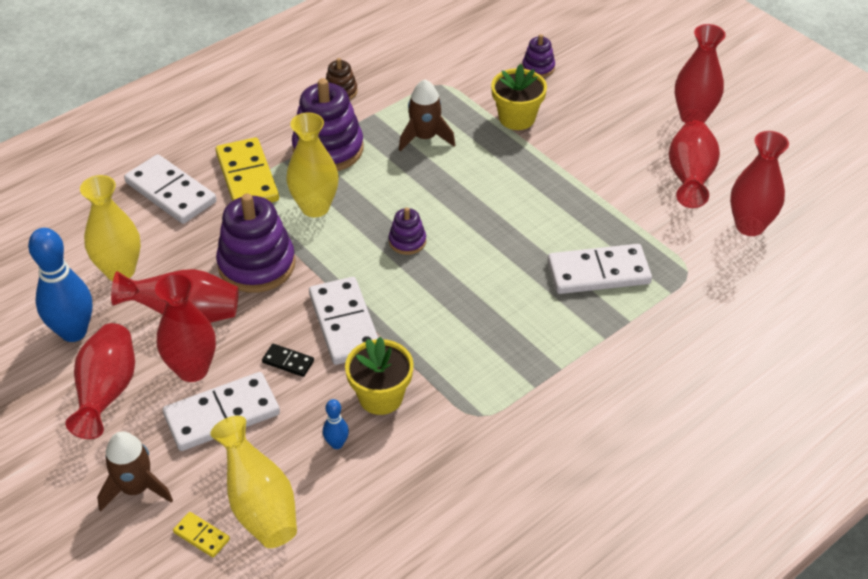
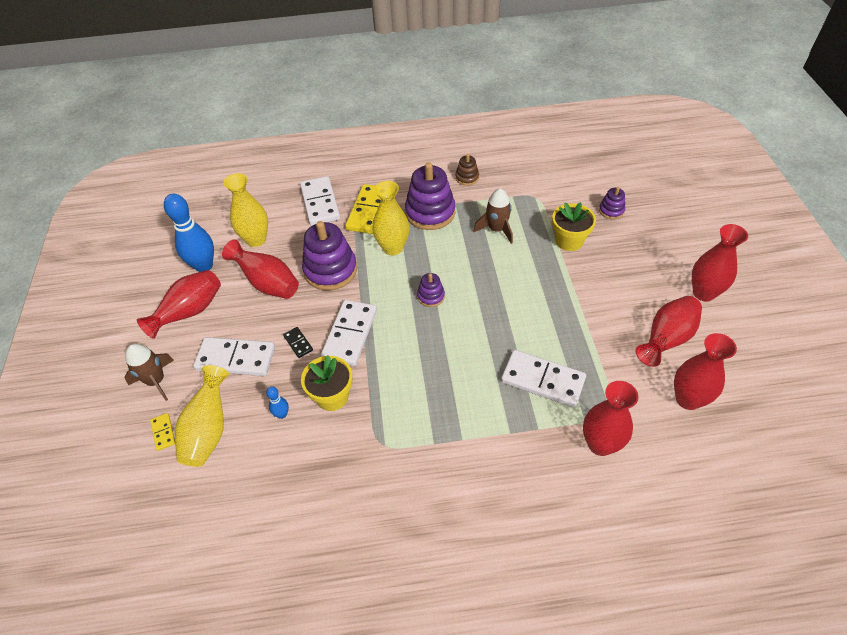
camera: 35 degrees right, 5 degrees up
red vase [155,273,216,382] -> red vase moved to [583,381,638,456]

